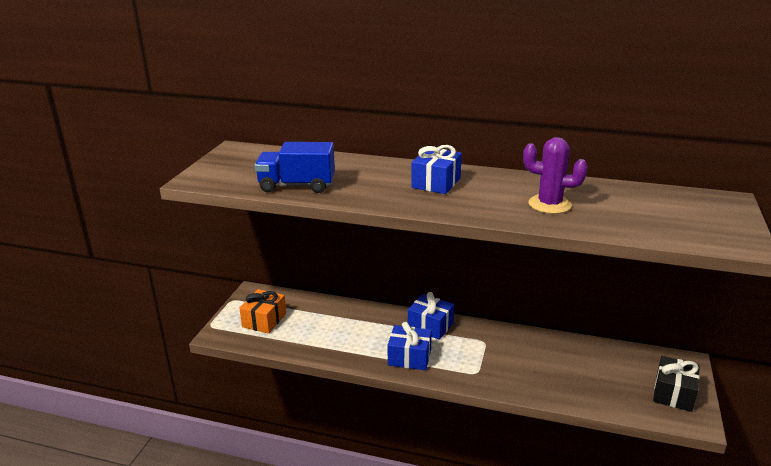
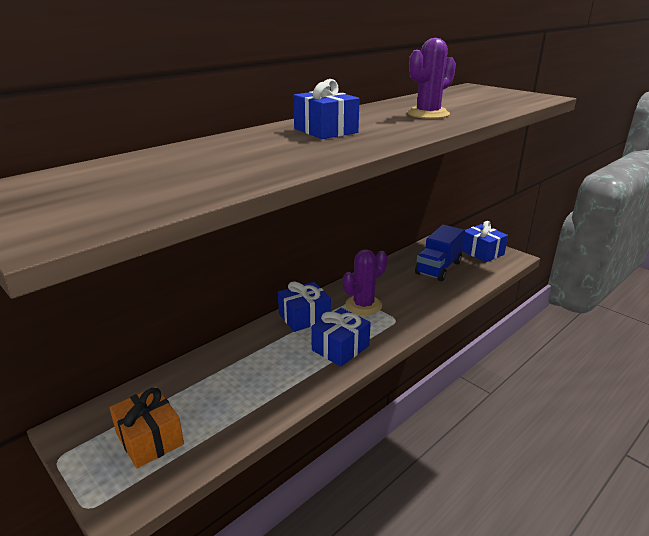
camera: 60 degrees left, 0 degrees up
blue truck [255,142,335,193] -> blue truck moved to [415,225,465,281]
black gift [653,356,700,412] -> blue gift [463,221,508,262]
none -> purple cactus [343,249,387,315]

